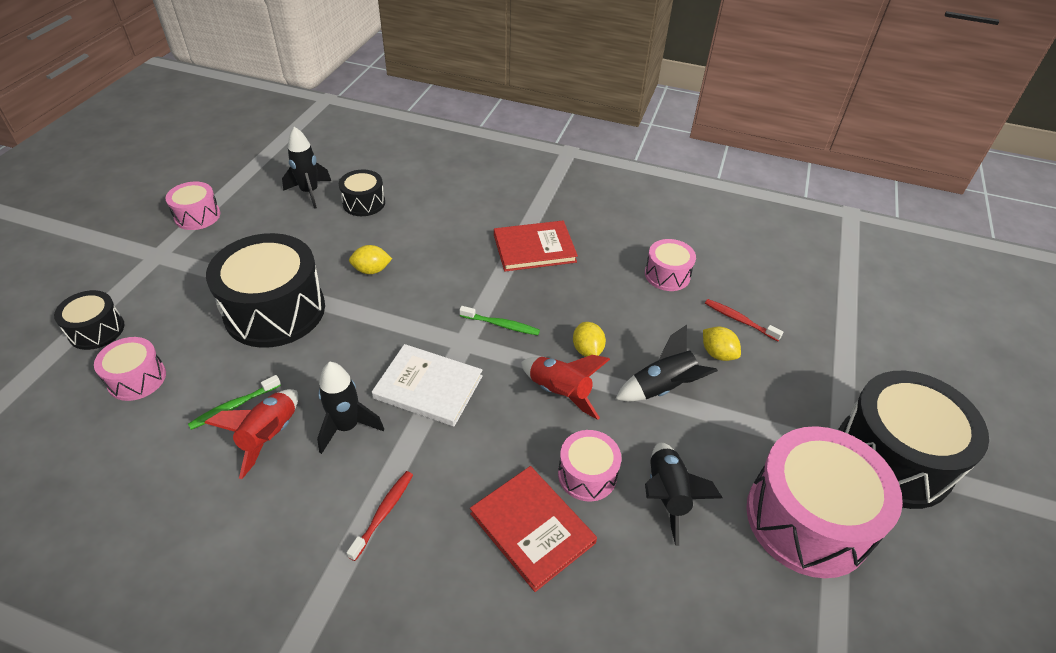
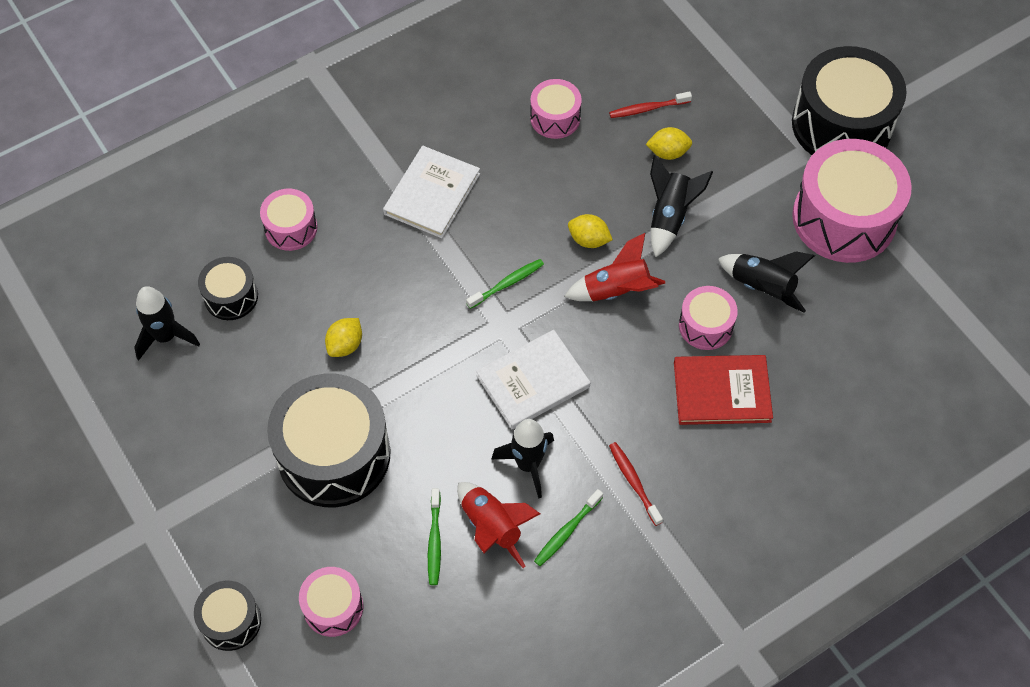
camera: 50 degrees left, 15 degrees up
pink drum [165,182,220,230] -> pink drum moved to [260,189,317,251]
red book [494,221,578,272] -> white book [383,146,480,238]
none -> green toothbrush [534,489,603,566]

